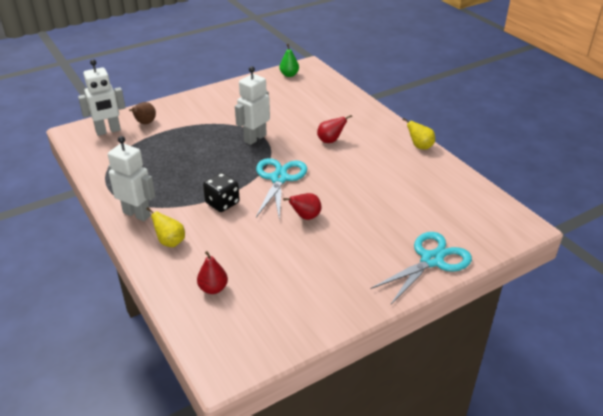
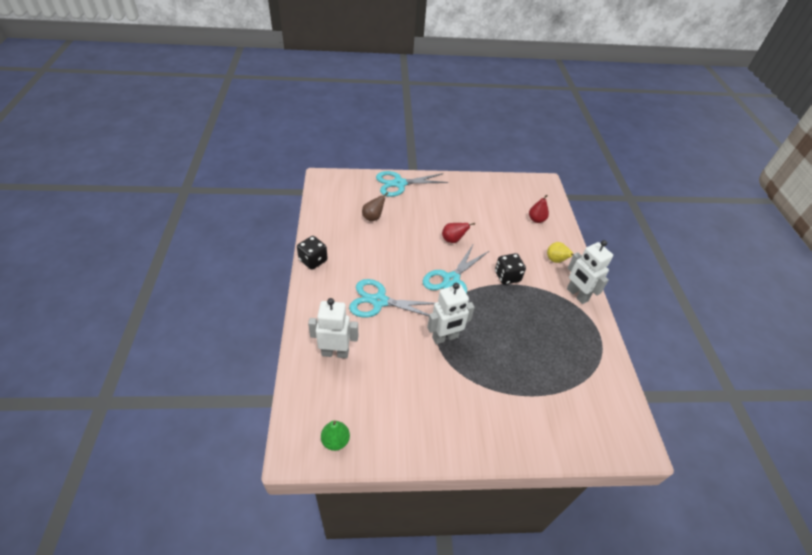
camera: 155 degrees left, 10 degrees up
white robot [78,59,126,136] -> white robot moved to [308,298,358,358]
brown pear [129,102,156,124] -> brown pear moved to [362,192,388,221]
red pear [317,115,352,143] -> turquoise scissors [349,279,435,318]
yellow pear [403,118,435,150] -> black dice [297,236,328,270]

